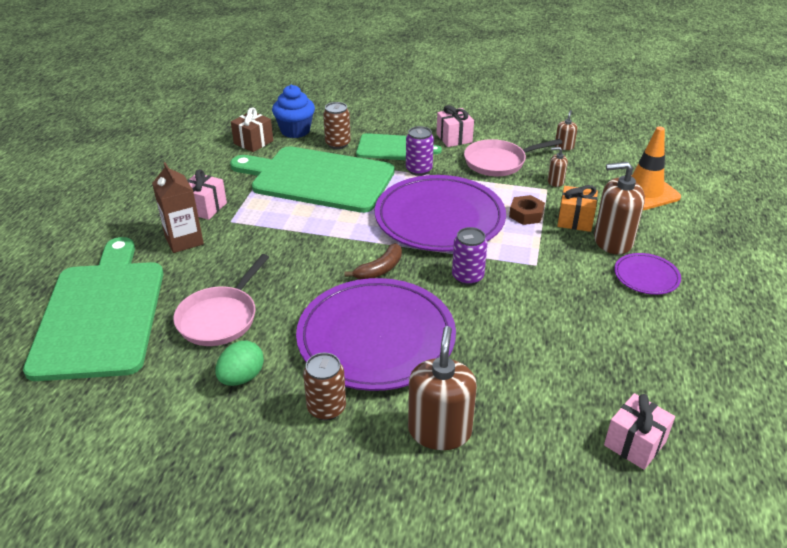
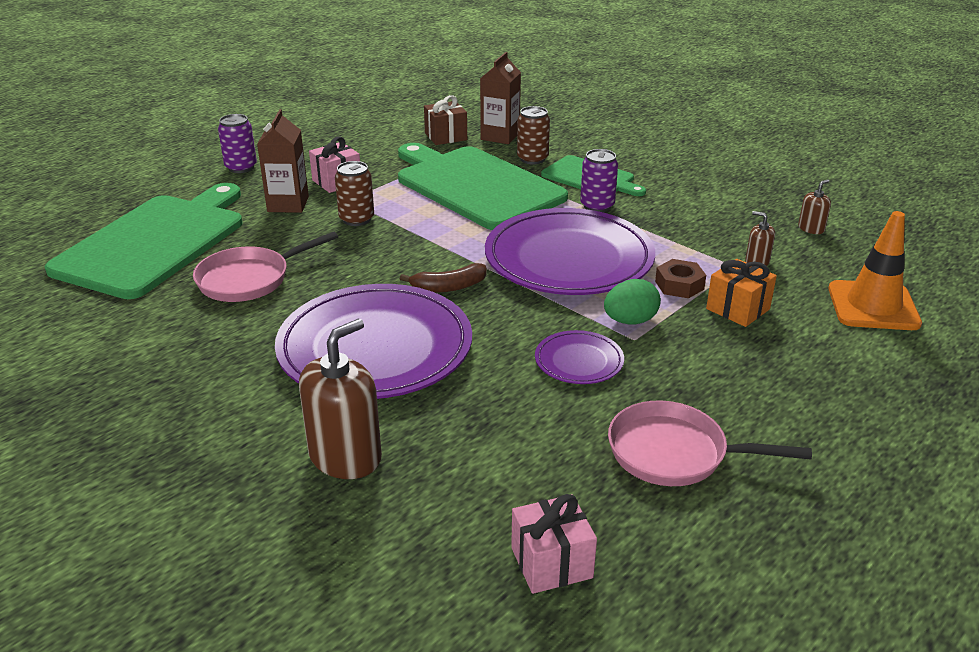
camera: 30 degrees right, 5 degrees down
green egg [215,341,264,386] -> green egg moved to [604,279,661,324]
blue cupcake [272,85,315,138] -> brown carton [480,52,521,144]
brown can [303,353,346,421] -> brown can moved to [335,161,374,226]
pink gift [436,105,474,147] -> none
purple can [452,227,487,285] -> purple can moved to [218,114,257,173]
pink pan [464,139,562,176] -> pink pan moved to [608,401,812,486]
brown soap dispenser [594,162,645,255] -> none
purple plate [614,253,681,295] -> purple plate moved to [535,330,624,384]

